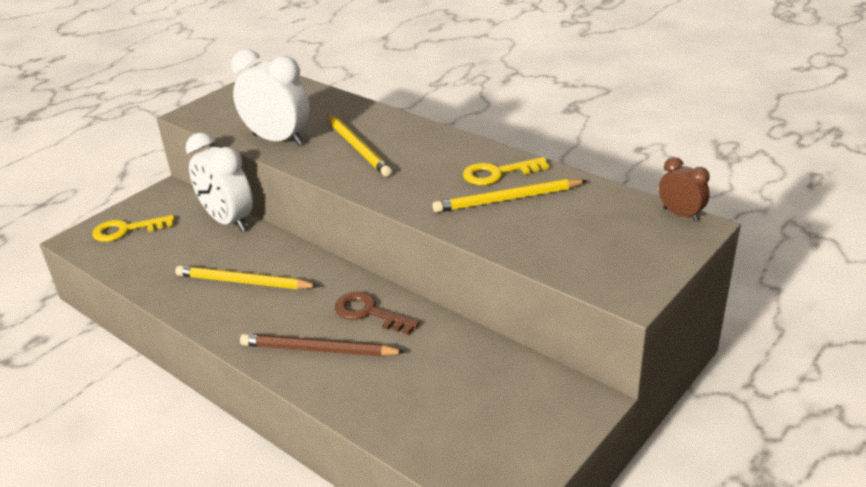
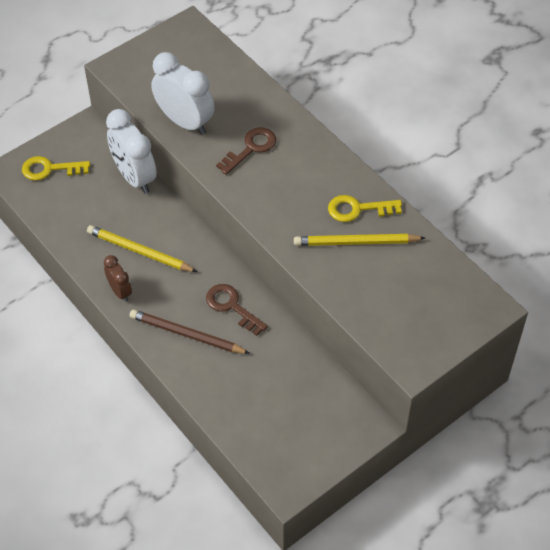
camera: 10 degrees right, 20 degrees up
yellow pencil [327,115,392,177] -> brown key [216,127,276,175]
brown clock [659,157,710,222] -> brown clock moved to [104,255,132,302]

